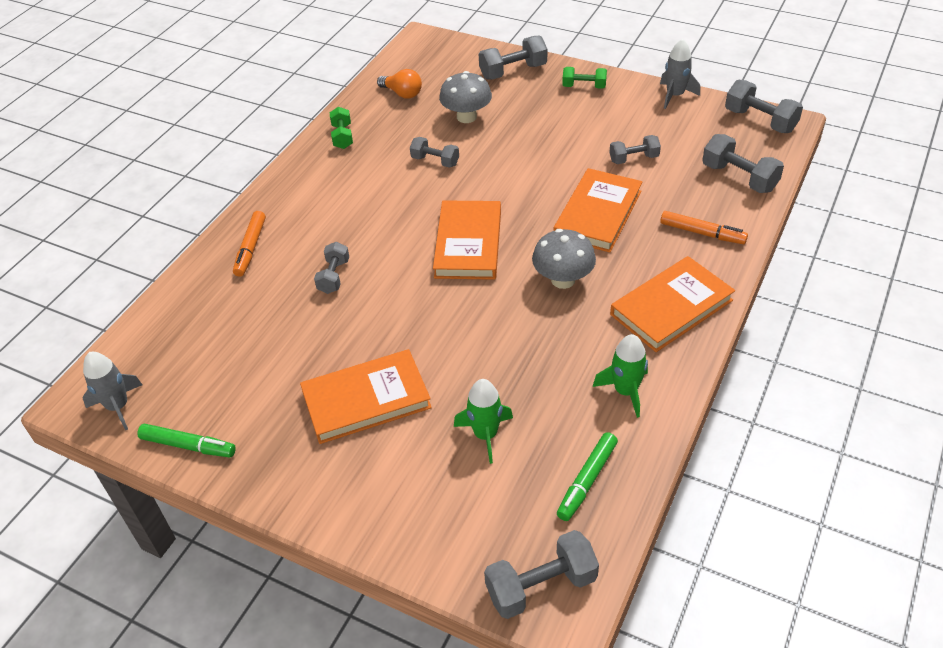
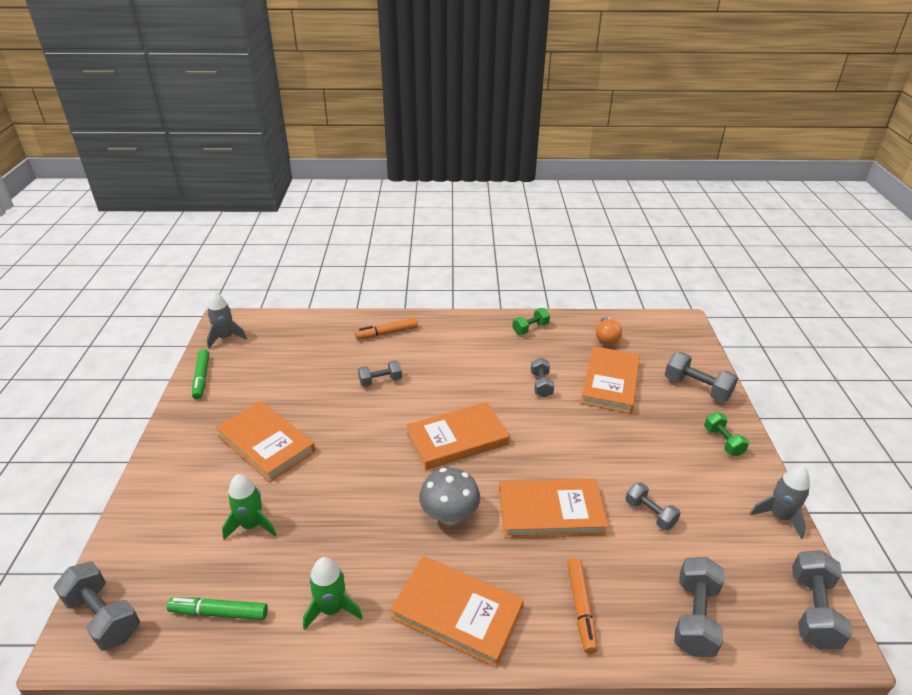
camera: 60 degrees right, 10 degrees down
grey mushroom [439,71,492,123] -> orange book [581,346,640,414]

